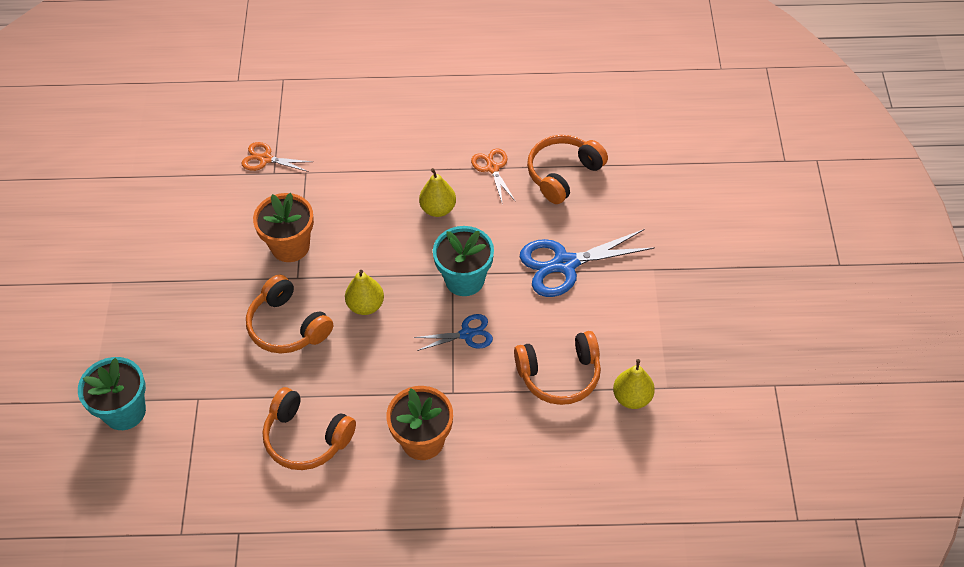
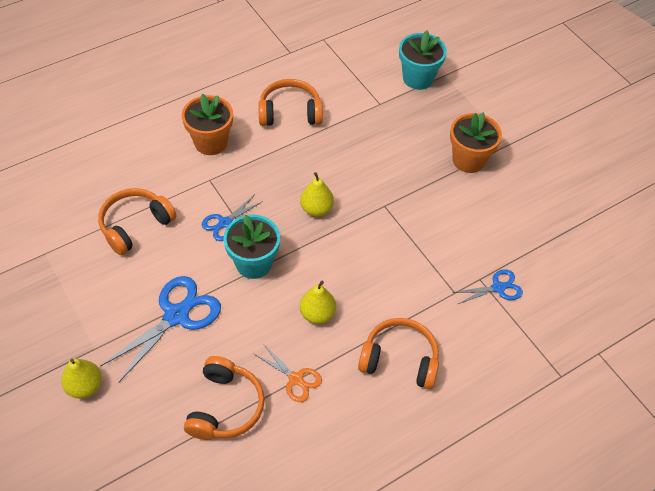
camera: 145 degrees right, 0 degrees up
orange scissors [242,142,312,172] -> blue scissors [452,269,523,304]
orange headphones [246,274,333,353] -> orange headphones moved to [358,318,439,389]
orange flower pot [253,193,314,262] -> orange flower pot moved to [450,112,502,173]
yellow pear [613,359,655,409] -> yellow pear moved to [61,358,102,399]

